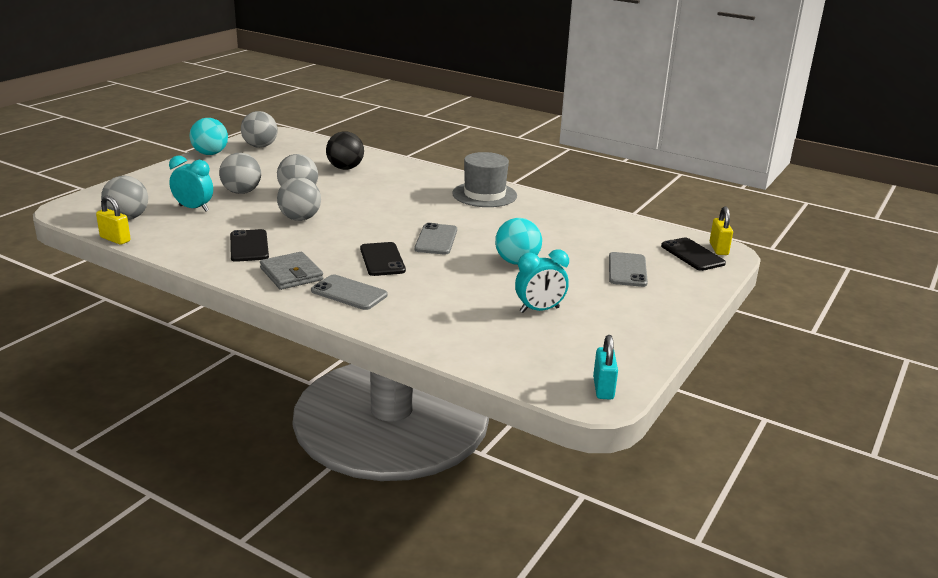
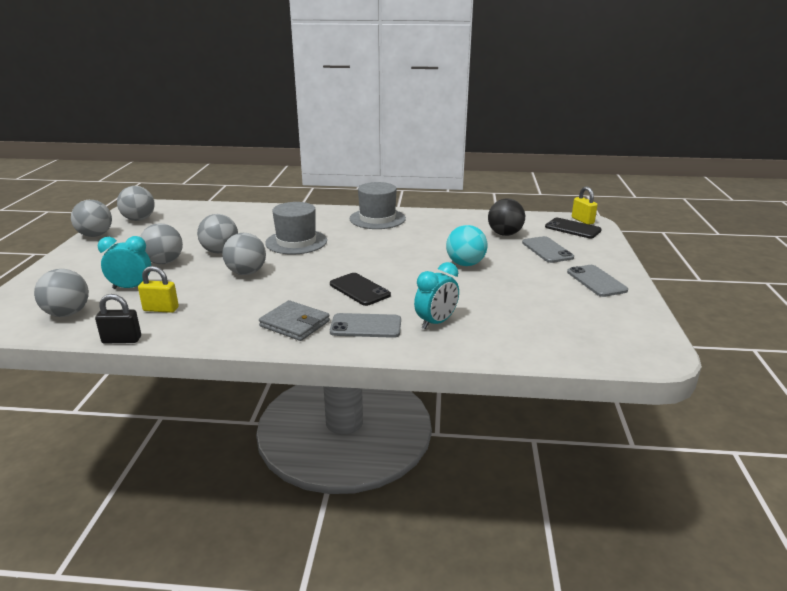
camera: 25 degrees left, 0 degrees up
yellow padlock [96,196,131,245] -> yellow padlock moved to [138,266,179,313]
turquoise ball [189,118,228,155] -> grey ball [71,200,112,237]
black phone [230,229,269,262] -> none
black ball [326,131,364,170] -> black ball moved to [488,199,525,236]
grey phone [415,223,457,254] -> grey phone moved to [567,265,628,297]
turquoise clock [515,249,569,313] -> turquoise clock moved to [414,262,459,330]
turquoise padlock [593,335,618,400] -> none
none -> black padlock [95,294,141,344]
none -> grey hat [265,202,327,254]

